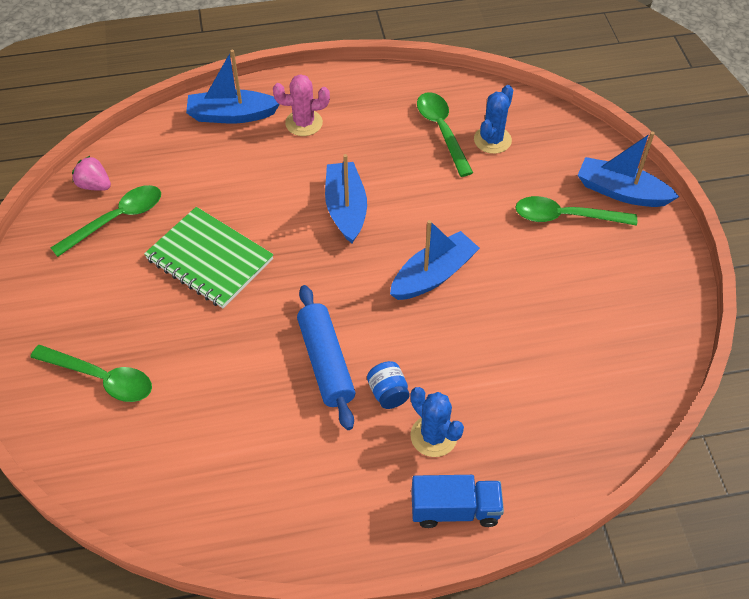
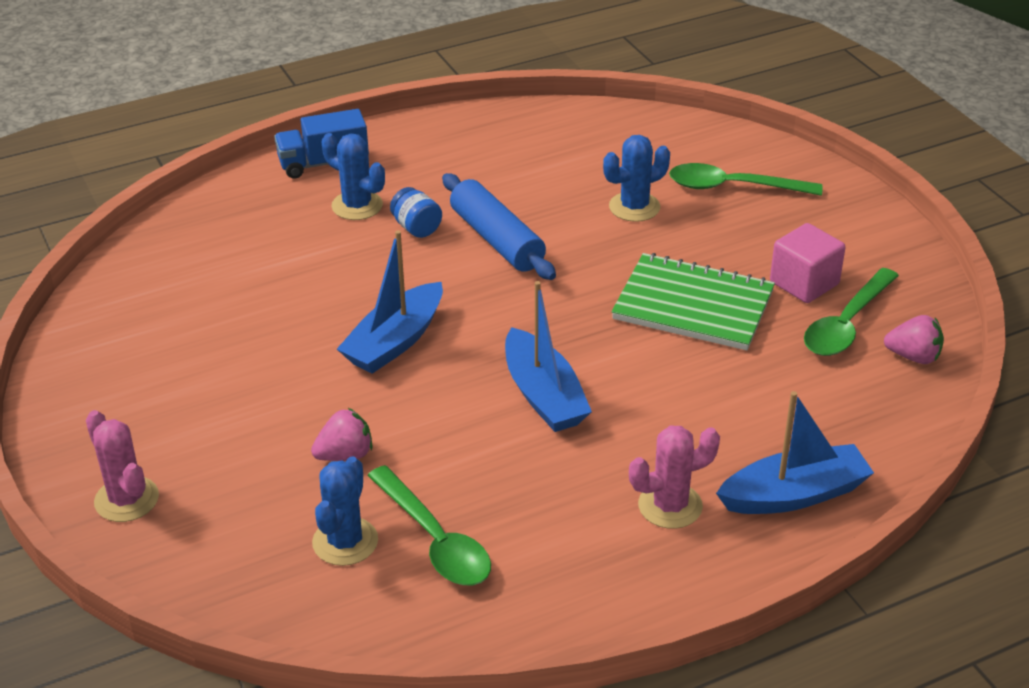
camera: 165 degrees right, 15 degrees down
green spoon [515,196,637,226] -> none
blue boat [578,132,679,207] -> pink cactus [86,410,159,522]
none -> pink strawberry [311,408,373,461]
none -> blue cactus [603,135,670,222]
none -> pink cube [770,223,845,303]

